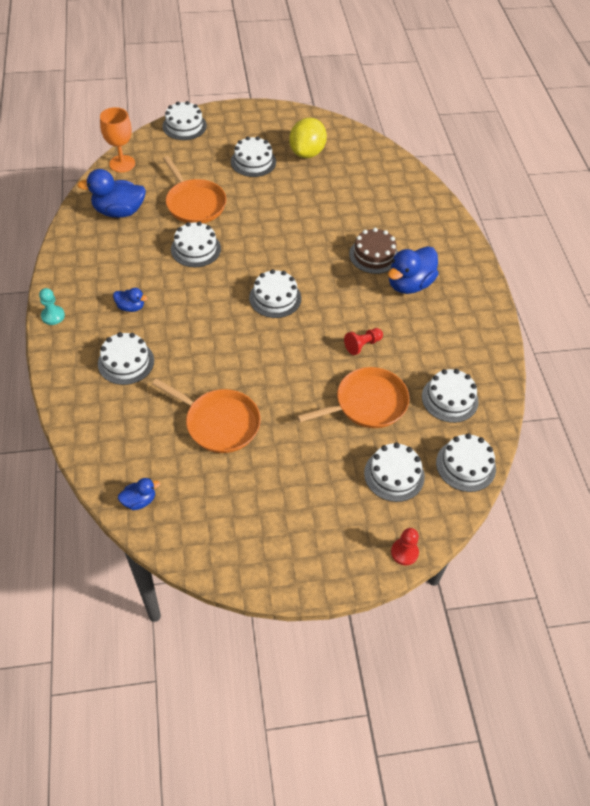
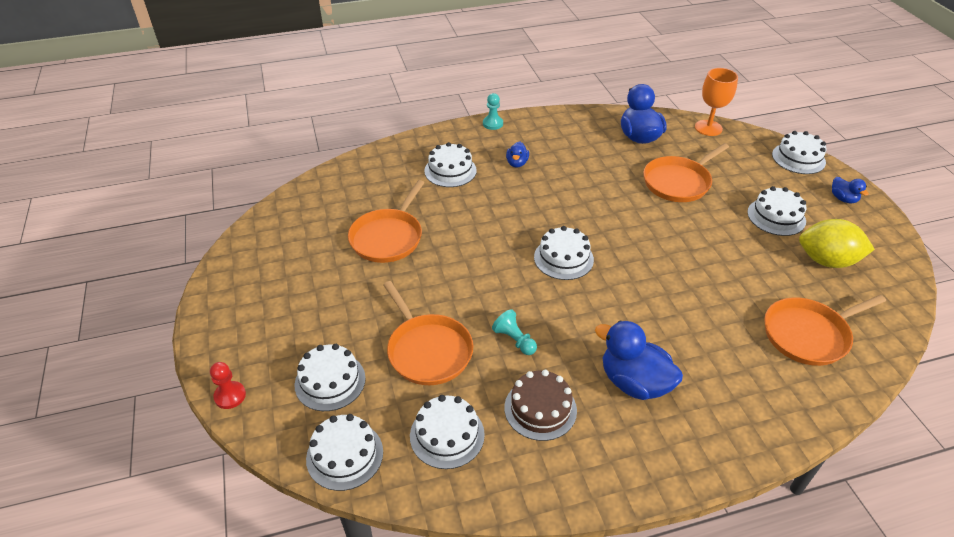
camera: 85 degrees right, 10 degrees down
blue duck [118,478,160,510] -> blue duck moved to [832,177,869,204]
white cake [171,221,221,267] -> none
red pawn [344,328,383,355] -> turquoise pawn [492,309,537,355]
brown cake [349,228,398,274] -> brown cake moved to [504,370,577,441]
none -> orange pan [764,295,886,366]

